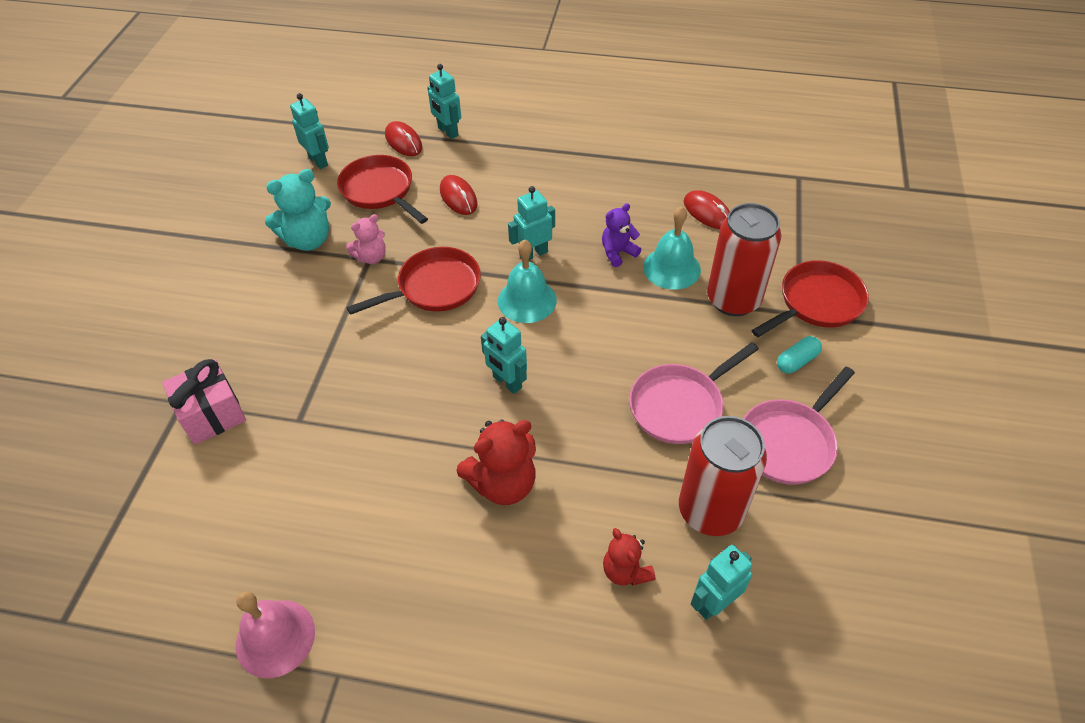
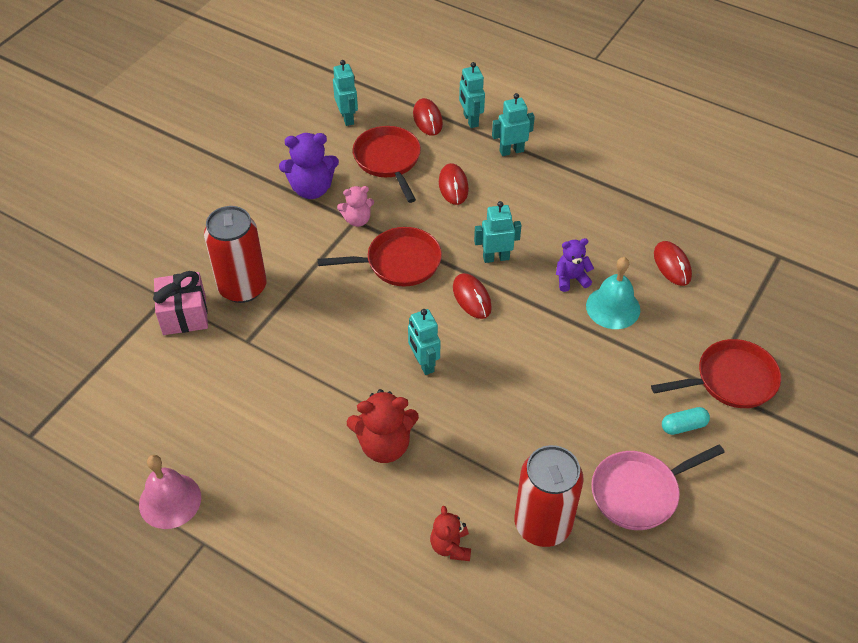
camera: 20 degrees right, 0 degrees up
turquoise teddy bear [265,169,331,251] -> purple teddy bear [279,133,339,199]
turquoise bell [498,239,557,323] -> red mouse [453,273,492,319]
pink pan [629,342,759,444] -> none
turquoise robot [691,545,752,620] -> turquoise robot moved to [492,93,535,156]
red can [707,203,781,316] -> red can moved to [204,206,267,303]

